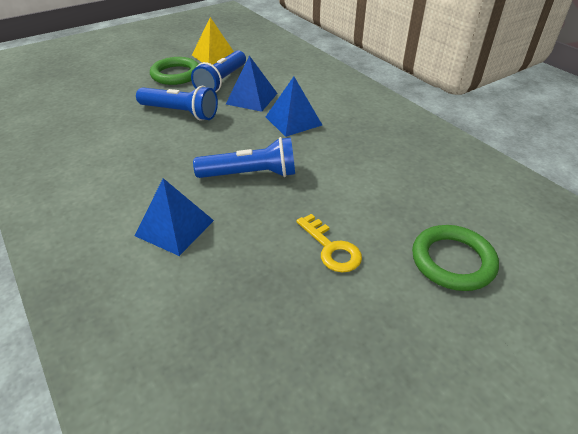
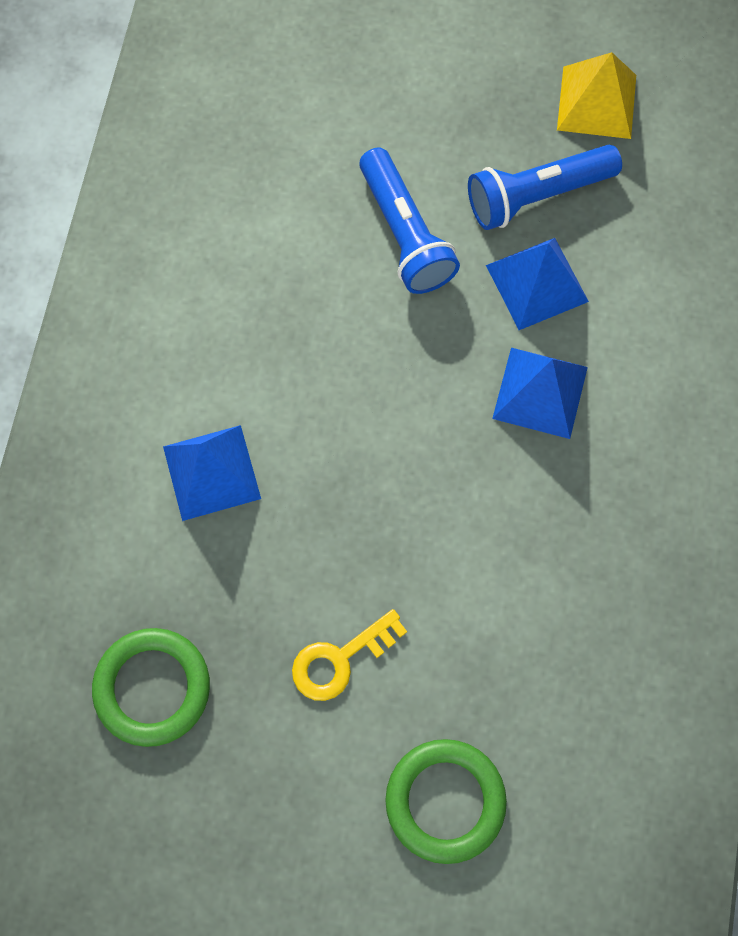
camera: 45 degrees right, 30 degrees up
green ring [150,57,199,85] -> green ring moved to [92,628,210,747]
blue flashlight [193,137,295,178] -> none
yellow key [296,214,362,273] -> yellow key turned 45 degrees clockwise [292,609,407,701]

